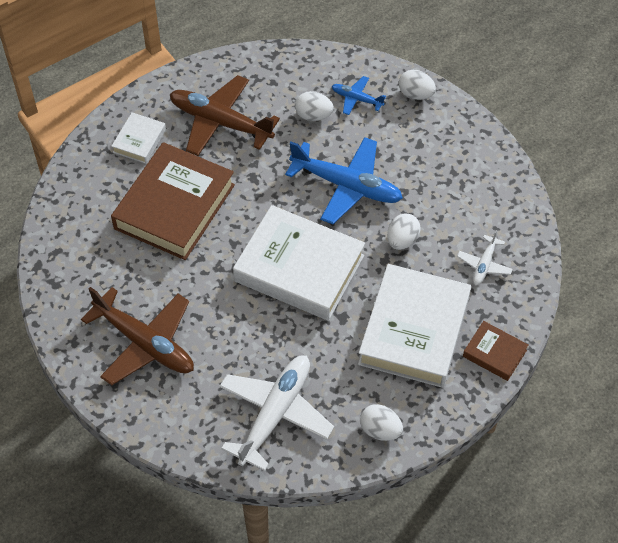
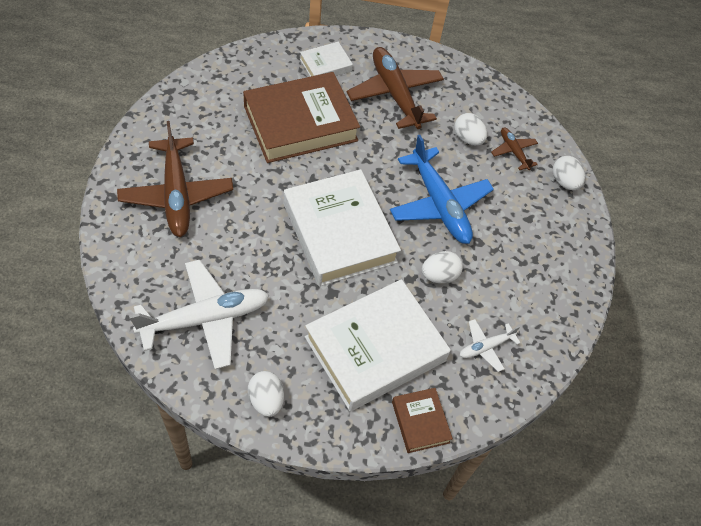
camera: 35 degrees right, 0 degrees up
blue plane [332,76,386,115] -> brown plane [491,128,538,170]

